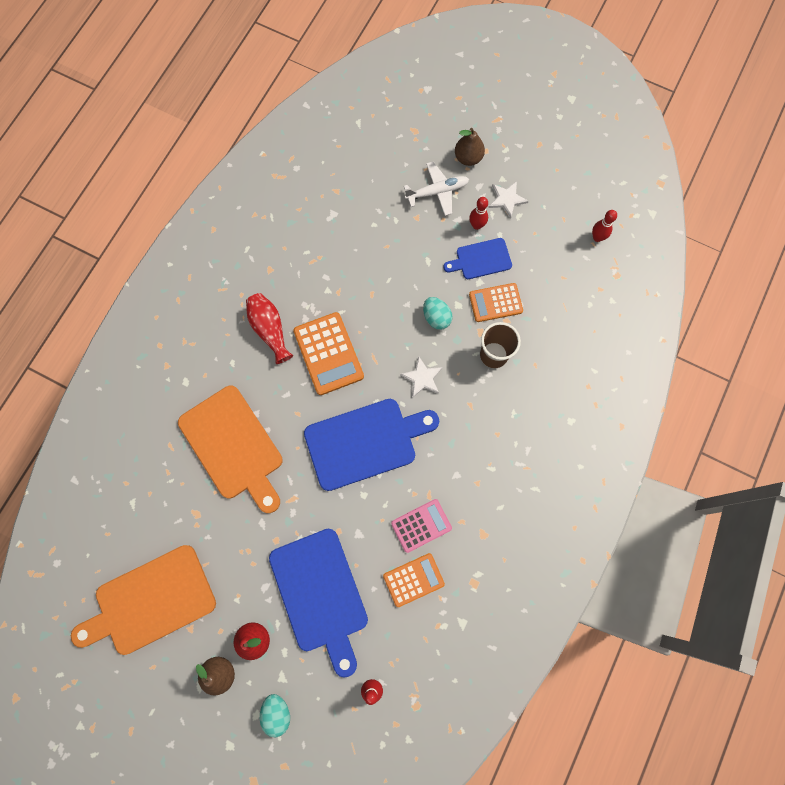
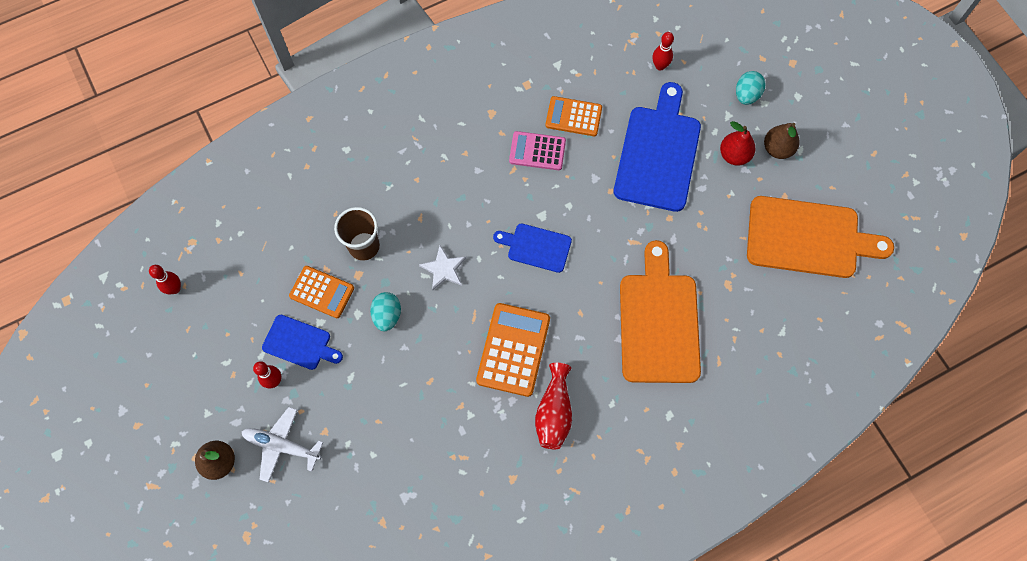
camera: 145 degrees left, 5 degrees down
blue cutting board [304,399,439,491] -> blue cutting board [493,223,572,273], size x0.54
white star [488,181,529,219] -> none

